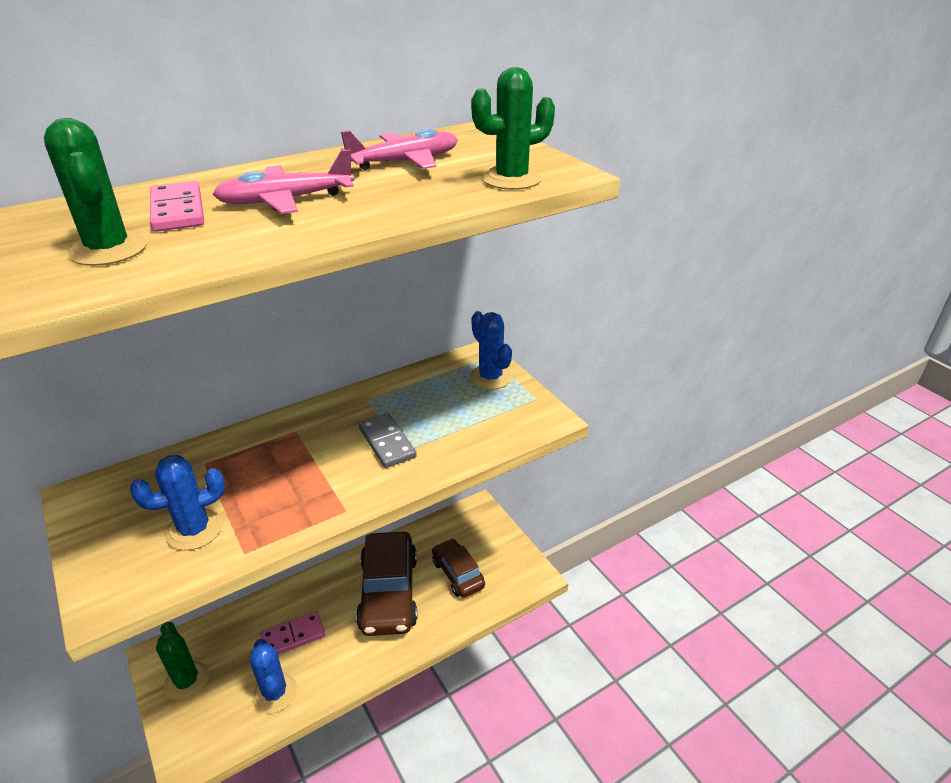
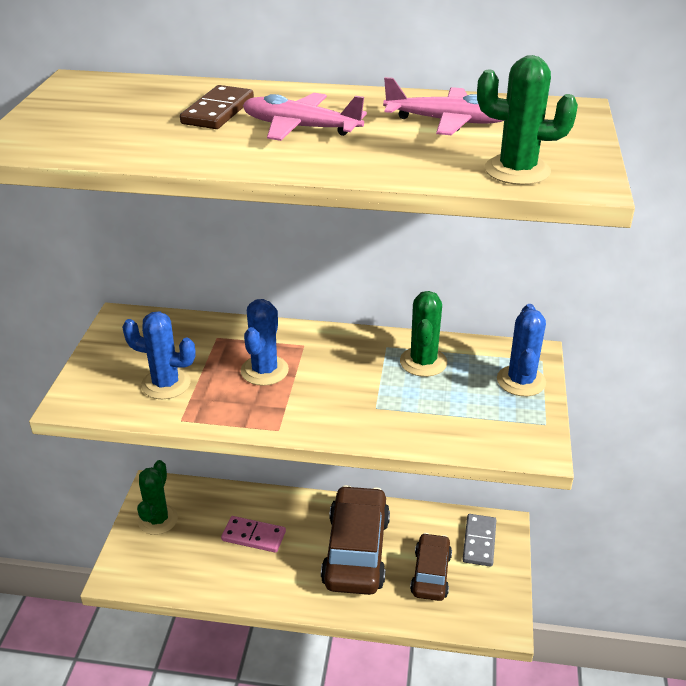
camera: 40 degrees right, 0 degrees up
green cactus [44,118,147,266] -> green cactus moved to [400,291,447,377]
pink domino [150,181,204,232] -> brown domino [180,85,254,129]
blue cactus [249,639,297,713] -> blue cactus moved to [241,299,289,386]
brown car [356,532,417,636] -> brown car turned 150 degrees clockwise [321,485,390,595]
grey domino [358,413,417,468] -> grey domino moved to [462,514,496,567]

